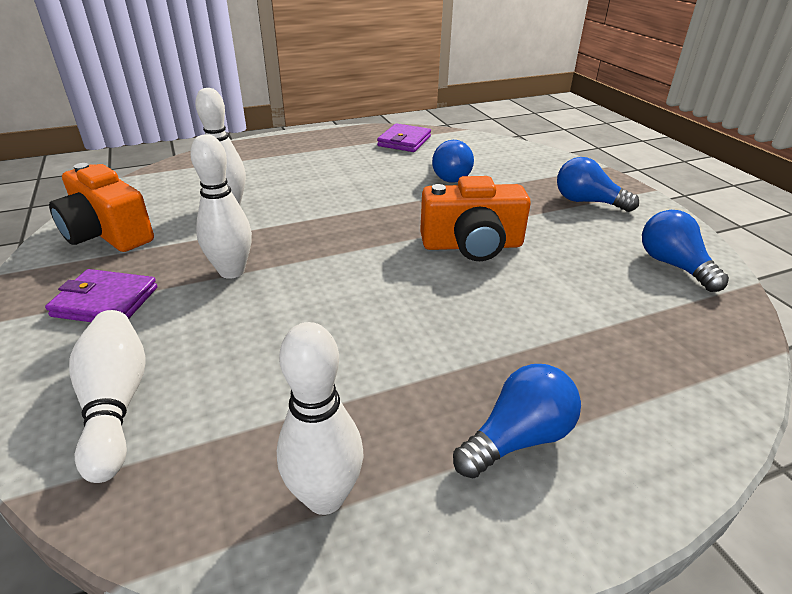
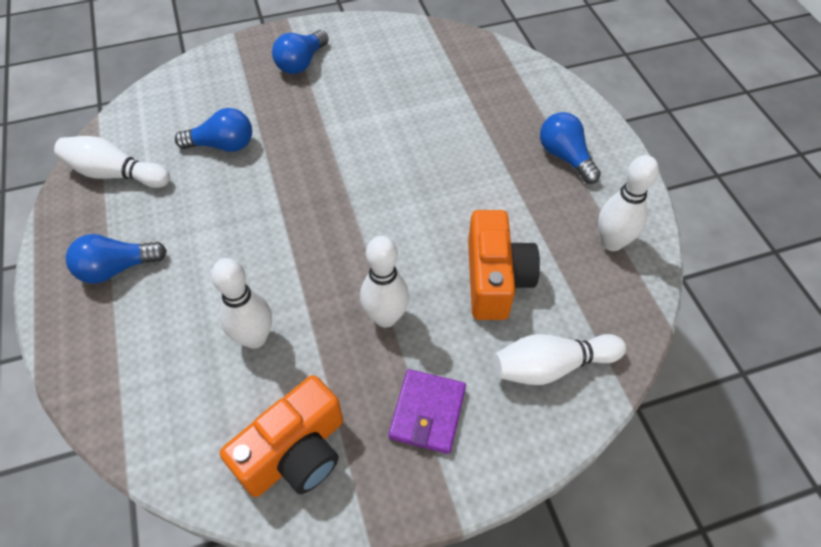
camera: 85 degrees left, 20 degrees up
purple wallet [377,123,431,152] -> white bowling pin [54,136,170,188]
orange camera [420,176,531,261] -> orange camera moved to [468,210,540,320]
blue light bulb [642,210,729,292] -> blue light bulb moved to [66,234,167,284]

